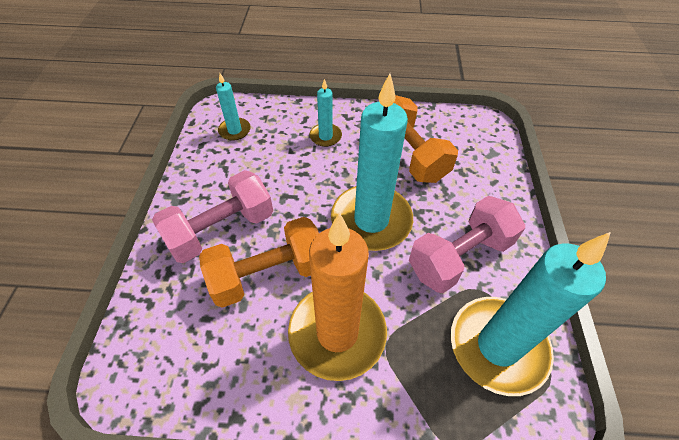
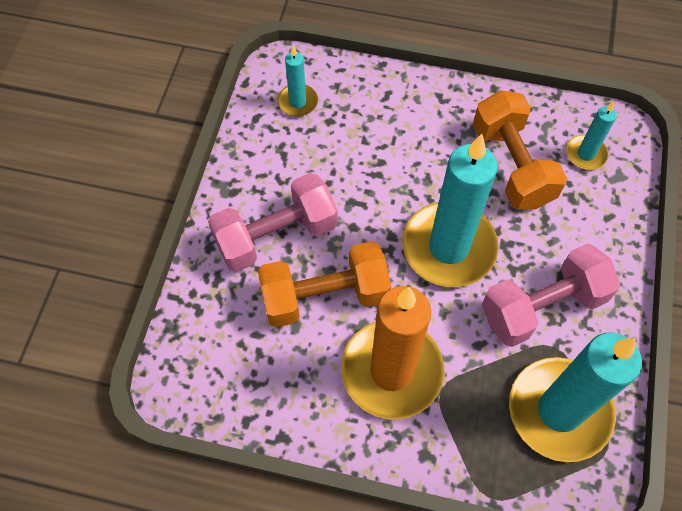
camera: 10 degrees right, 10 degrees up
turquoise candle [309,79,342,147] -> turquoise candle moved to [566,101,617,170]

